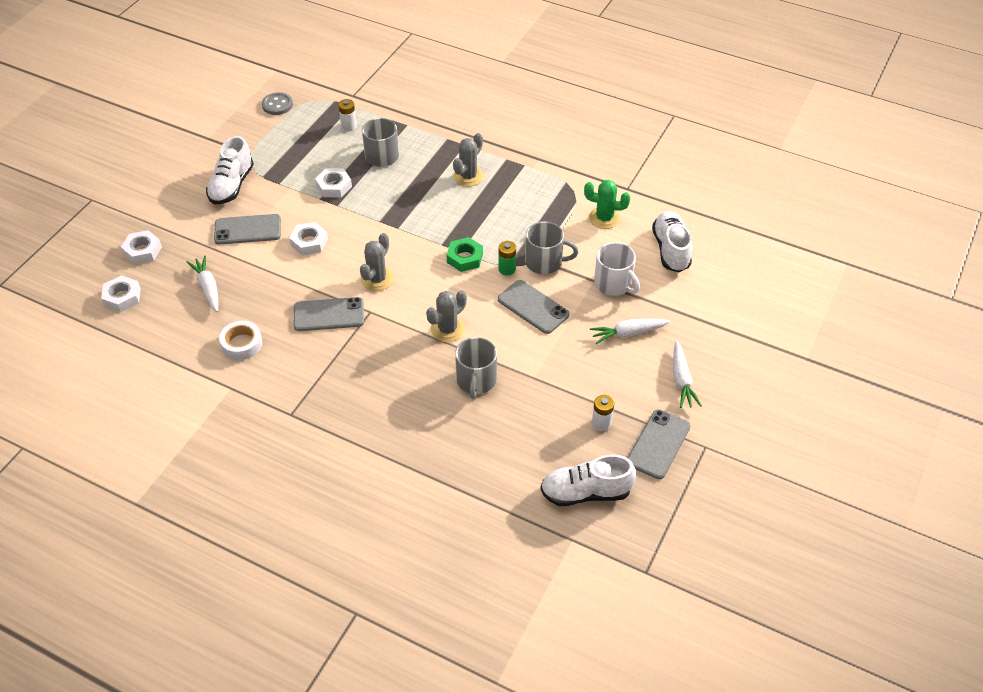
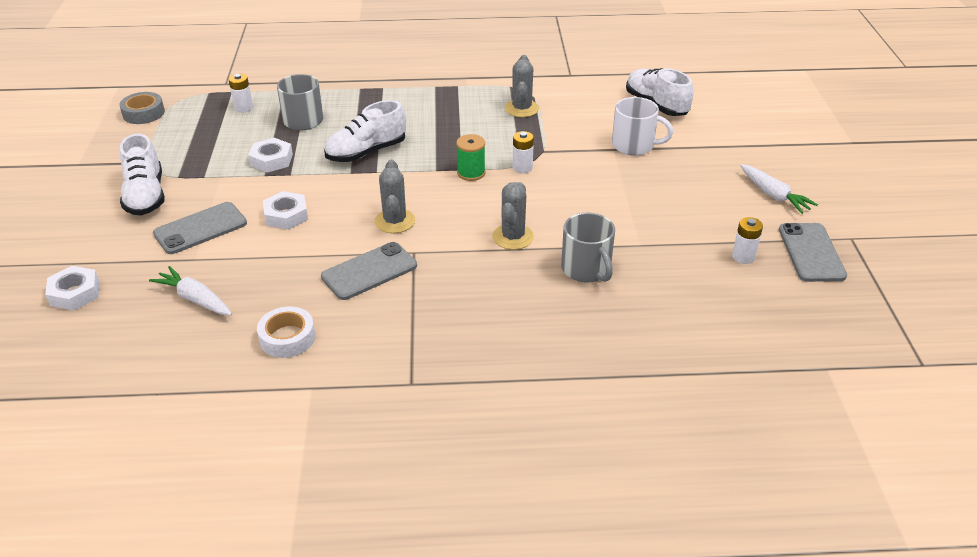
camera: 30 degrees left, 10 degrees down
white nut [101,275,141,312] -> none
grey button [262,92,293,115] -> grey tape [119,92,165,124]
green nut [447,237,483,272] -> green spool [456,134,485,181]
grey cactus [453,133,484,187] -> grey cactus moved to [505,55,539,117]
green battery [498,241,516,275] -> white battery [513,131,534,173]
grey phone [498,280,569,334] -> none
grey mug [525,222,578,274] -> none
white shoe [540,455,636,506] -> white shoe moved to [324,100,406,162]
green cactus [584,180,630,229] -> none
white carrot [590,319,670,344] -> none

